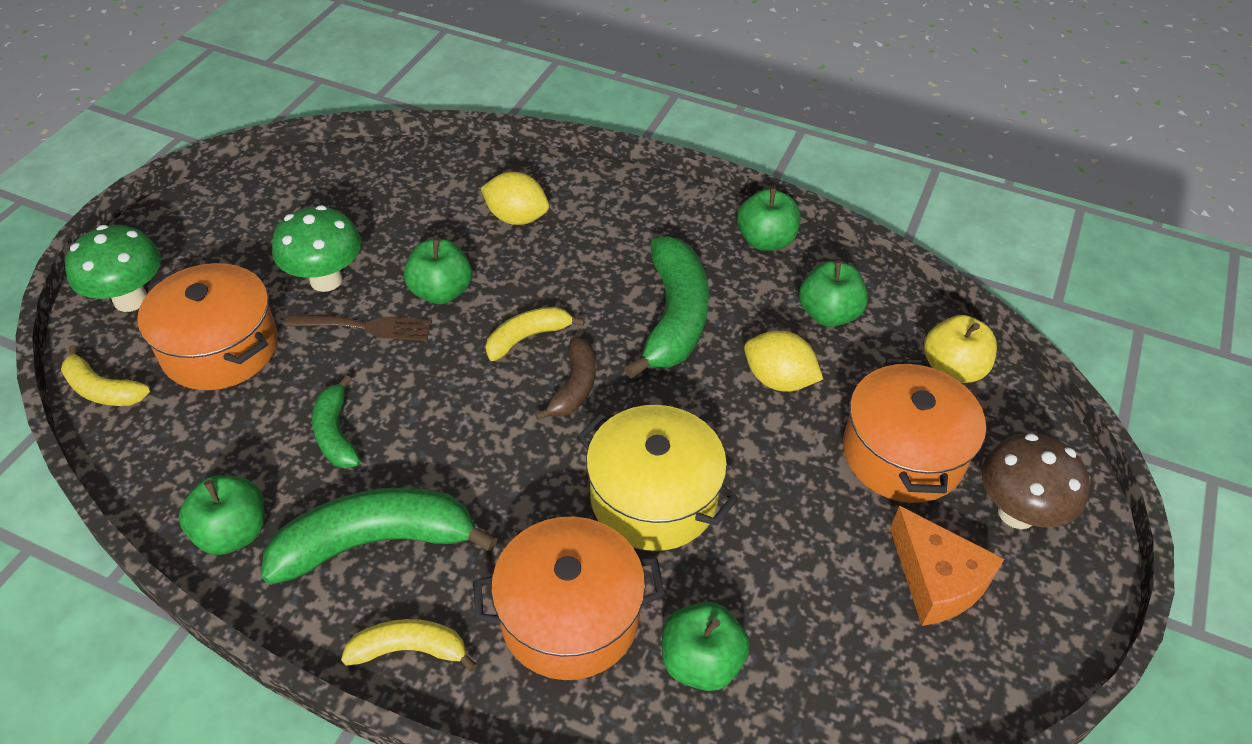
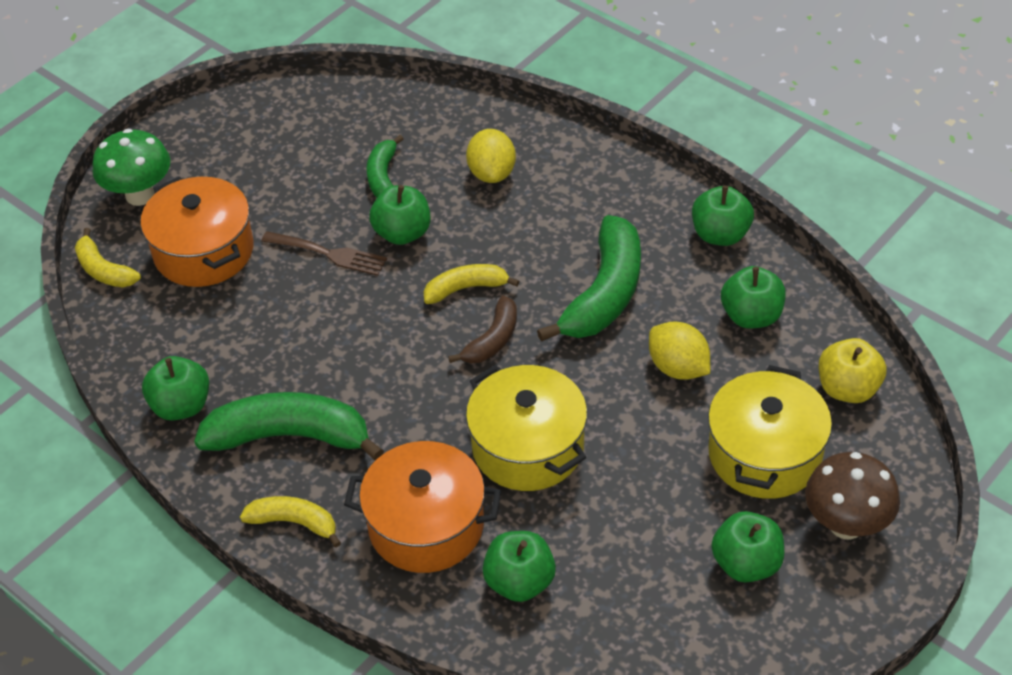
camera: 20 degrees right, 0 degrees up
green mushroom [272,205,361,292] -> none
green banana [312,375,361,469] -> green banana moved to [366,135,404,198]
yellow lemon [481,172,549,225] -> yellow lemon turned 45 degrees clockwise [466,129,516,183]
orange pot [843,358,986,503] -> yellow pot [708,365,832,499]
orange cheese [890,506,1004,626] -> green apple [711,511,784,582]

